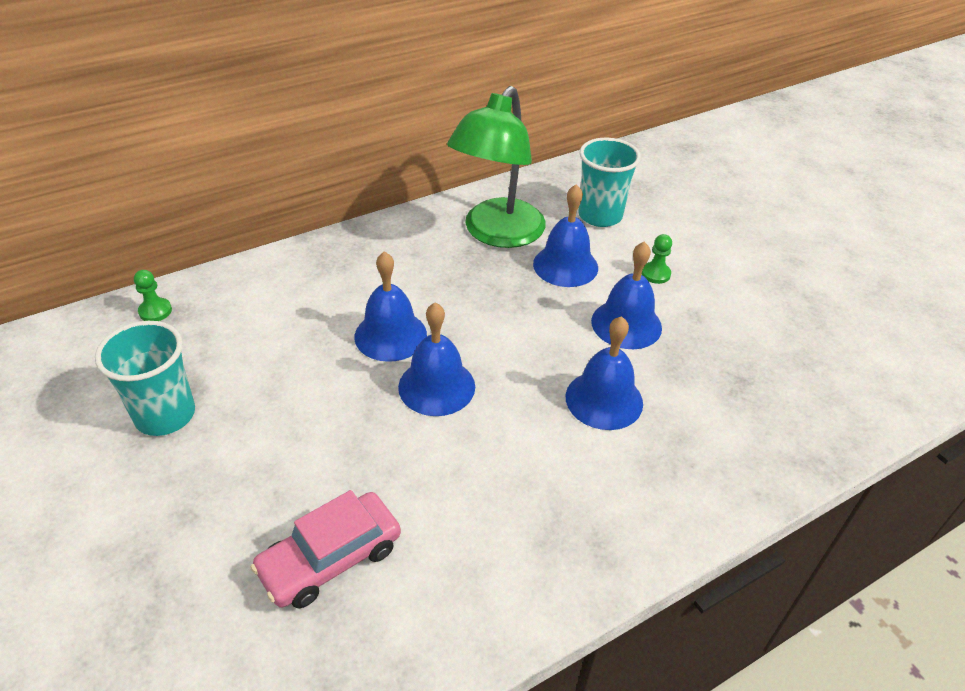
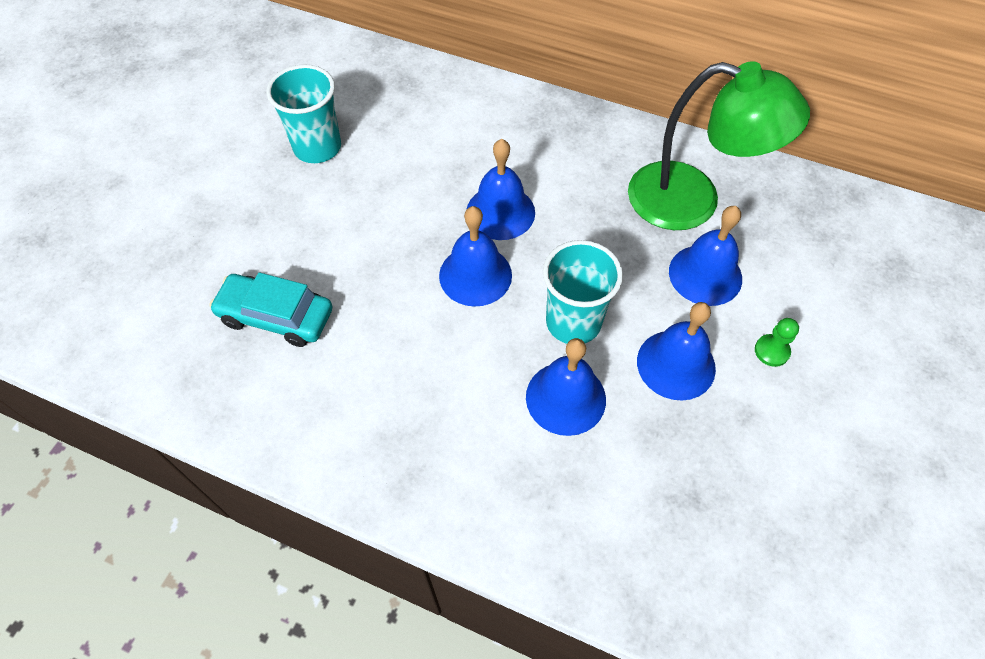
camera: 55 degrees right, 15 degrees up
green pawn [134,270,172,321] -> none
pink car [251,490,401,609] -> turquoise car [209,272,332,347]
green lamp [447,86,546,248] -> green lamp turned 150 degrees counterclockwise [628,61,810,230]
turquoise cup [578,138,641,227] -> turquoise cup moved to [543,240,623,344]

